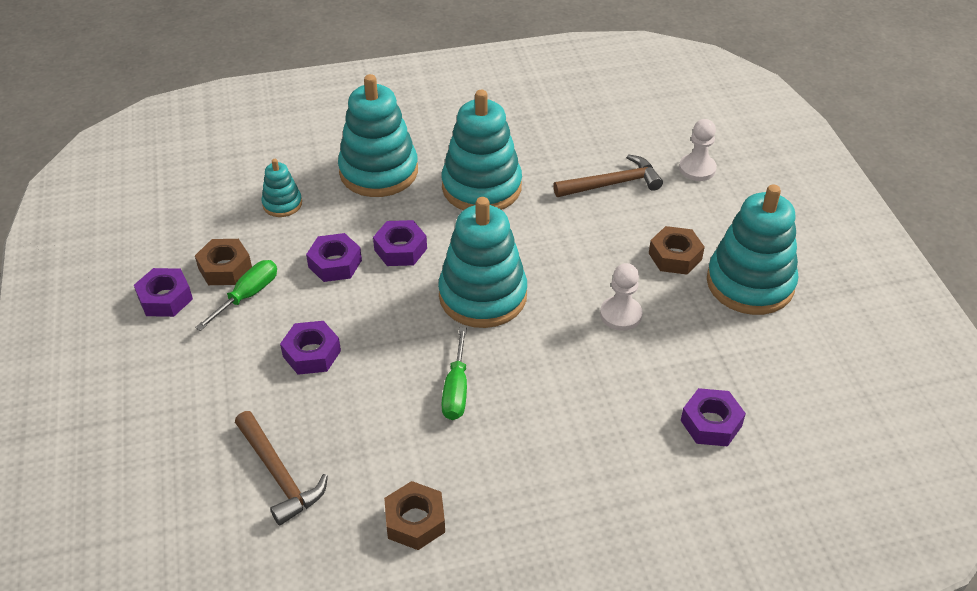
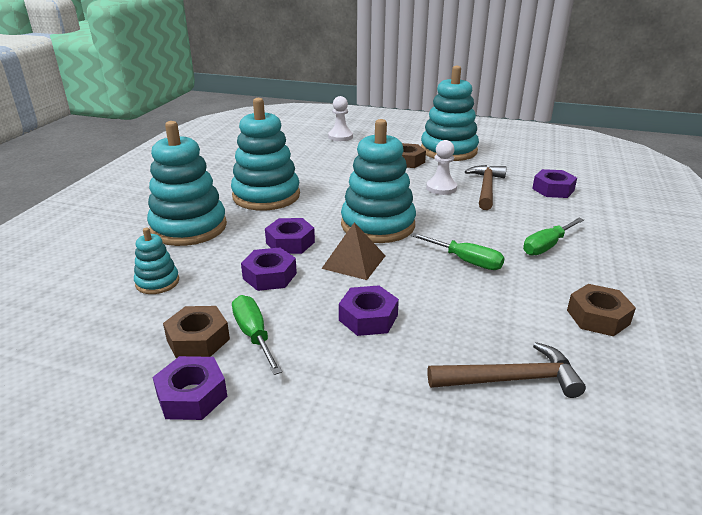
camera: 60 degrees left, 15 degrees down
brown hammer [553,155,663,197] -> brown hammer moved to [465,165,507,210]
none -> brown pyramid [321,222,385,280]
none -> green screwdriver [523,218,584,256]

